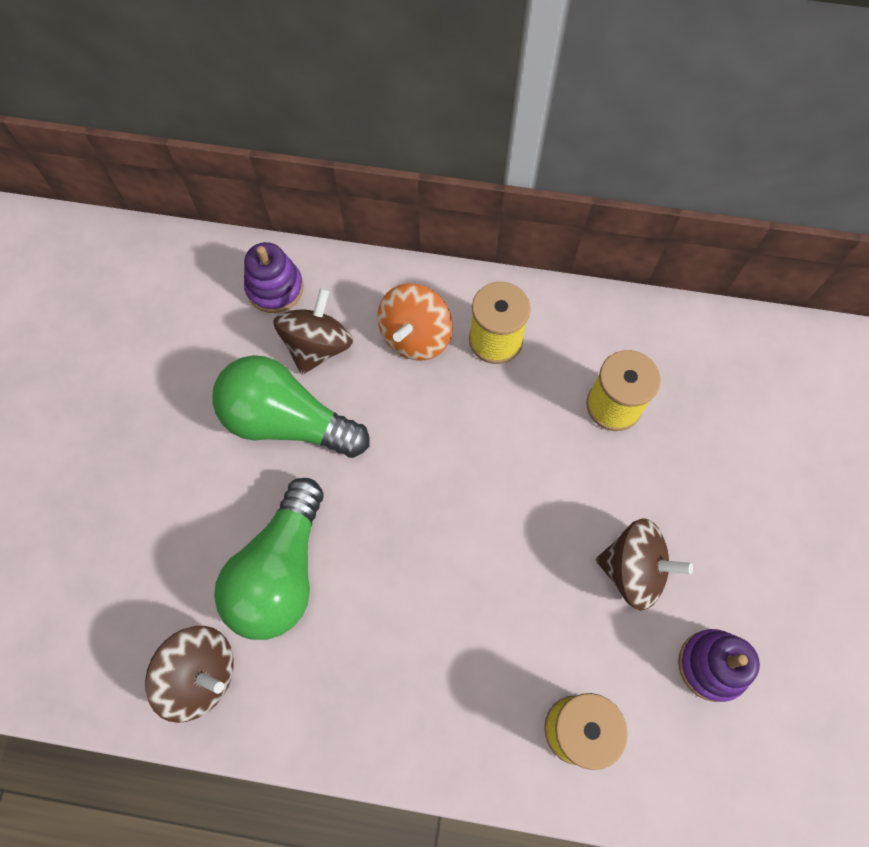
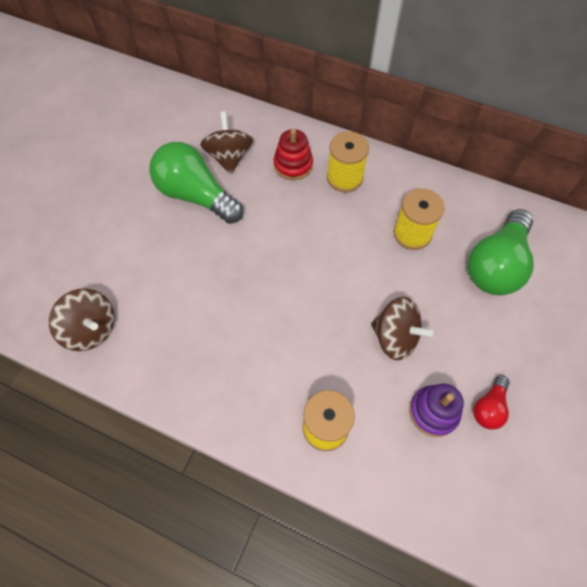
camera: 15 degrees right, 5 degrees down
green light bulb [214,478,323,640] -> green light bulb moved to [468,209,534,295]
purple stacking toy [244,242,304,313] -> none
brown spinning top [273,288,353,375] -> brown spinning top turned 45 degrees counterclockwise [200,112,253,174]
orange spinning top [377,283,452,361] -> red stacking toy [274,129,313,180]
none -> red light bulb [473,375,510,430]

